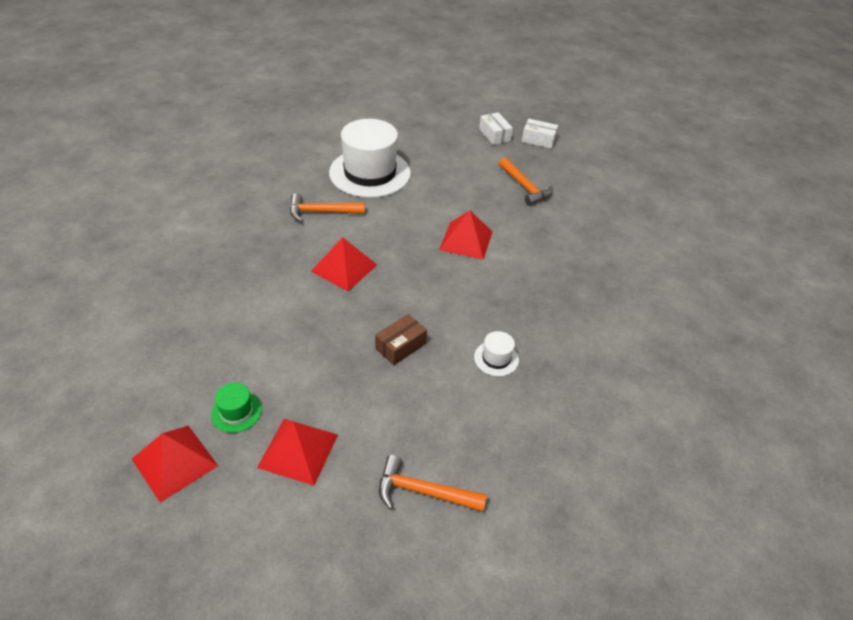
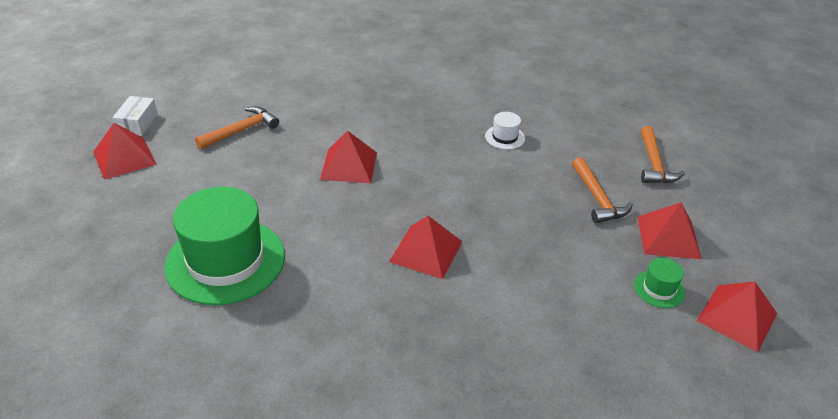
camera: 100 degrees left, 5 degrees down
orange hammer [290,193,365,222] -> orange hammer moved to [572,157,633,223]
white hat [329,119,411,198] -> green hat [164,187,285,305]
brown box [375,314,427,365] -> none
white box [479,112,513,145] -> red pyramid [93,123,157,180]

